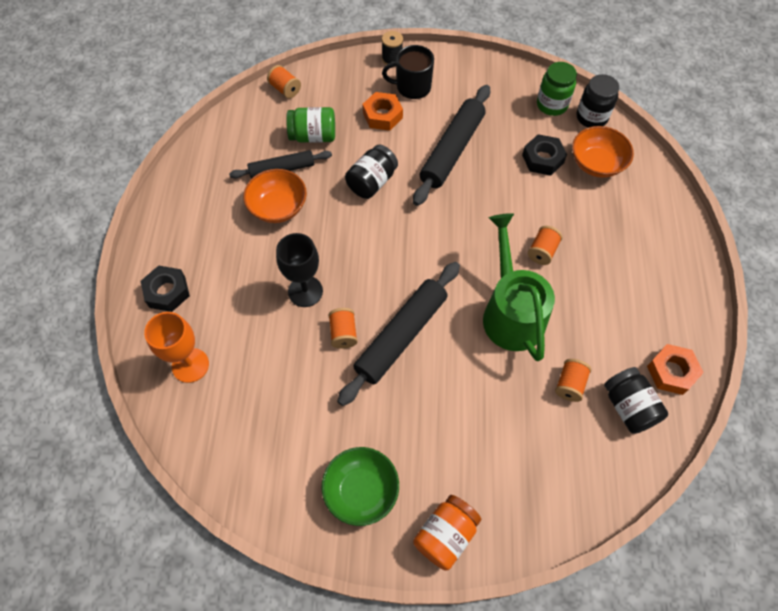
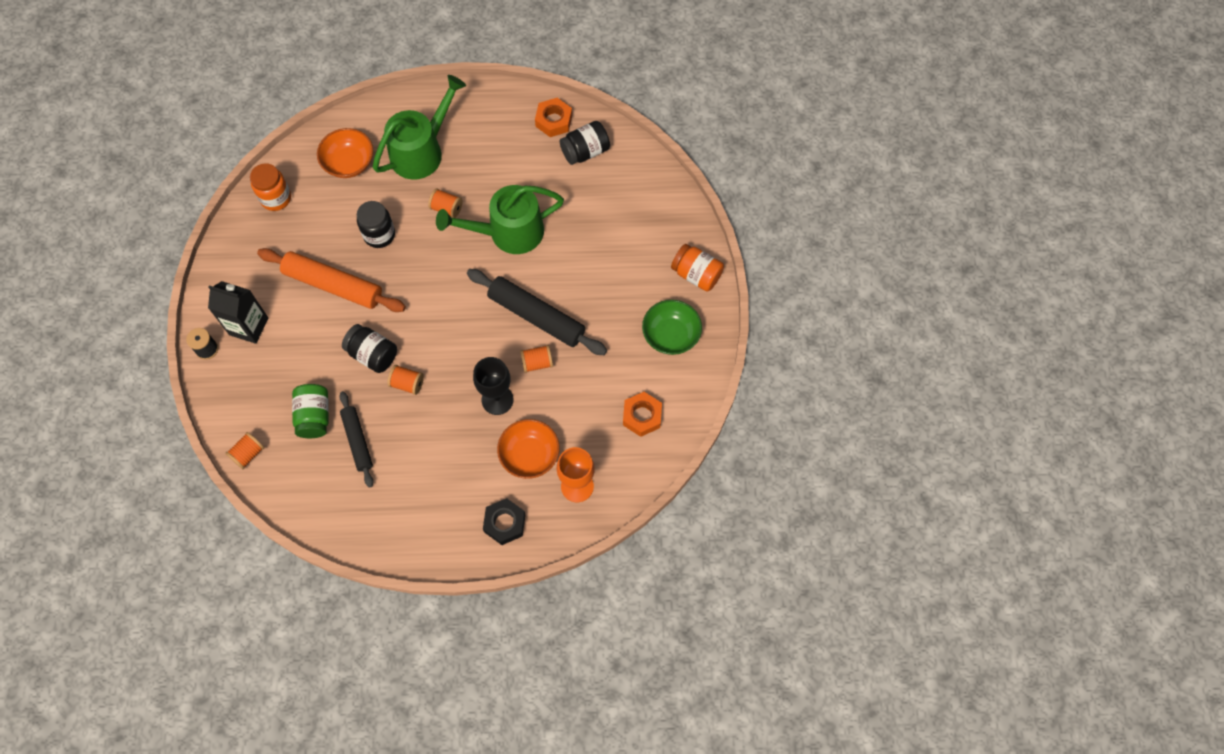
camera: 95 degrees left, 5 degrees up
orange bowl [243,169,307,223] -> orange bowl moved to [497,419,559,479]
orange nut [363,92,403,131] -> orange nut moved to [623,392,662,437]
black mug [382,45,434,99] -> black carton [208,281,269,344]
black rolling pin [413,85,490,206] -> orange rolling pin [257,248,406,312]
black nut [522,134,567,176] -> none
green jar [537,62,577,116] -> orange jar [250,163,291,211]
orange spool [555,359,591,402] -> orange spool moved to [388,365,424,395]
black jar [577,74,619,127] -> black jar moved to [357,201,395,248]
none -> green watering can [373,75,466,180]

